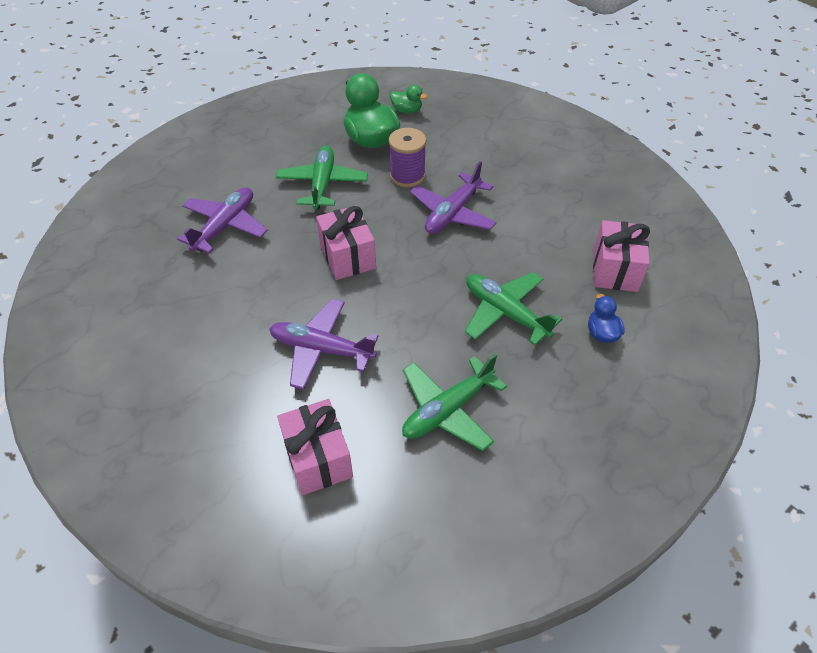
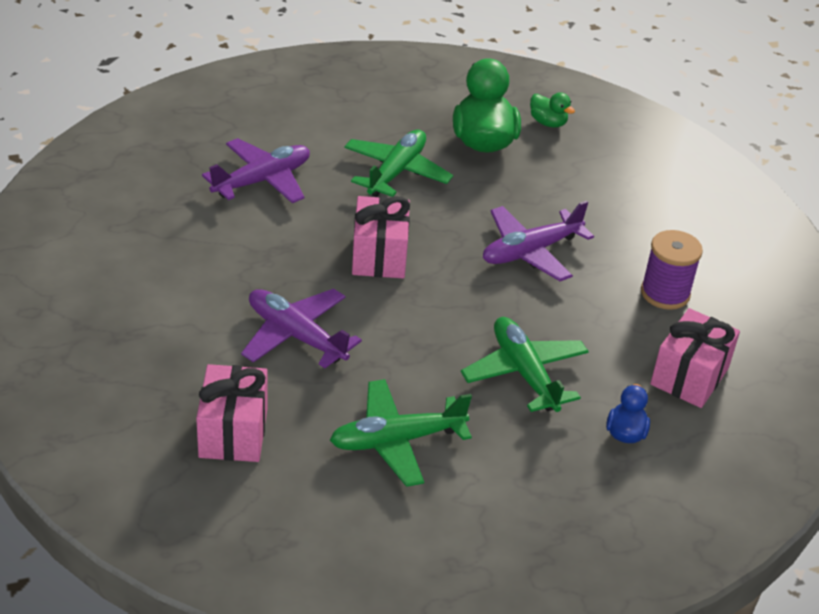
camera: 20 degrees right, 10 degrees down
purple spool [389,128,426,187] -> purple spool moved to [641,230,703,310]

